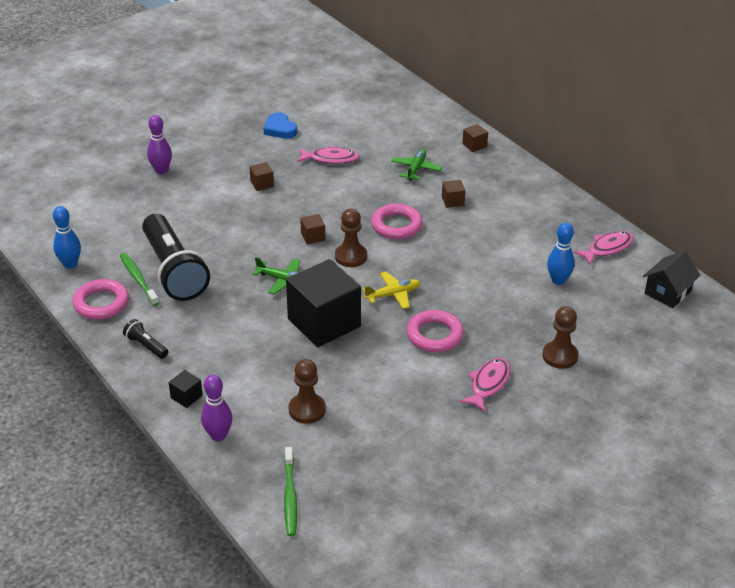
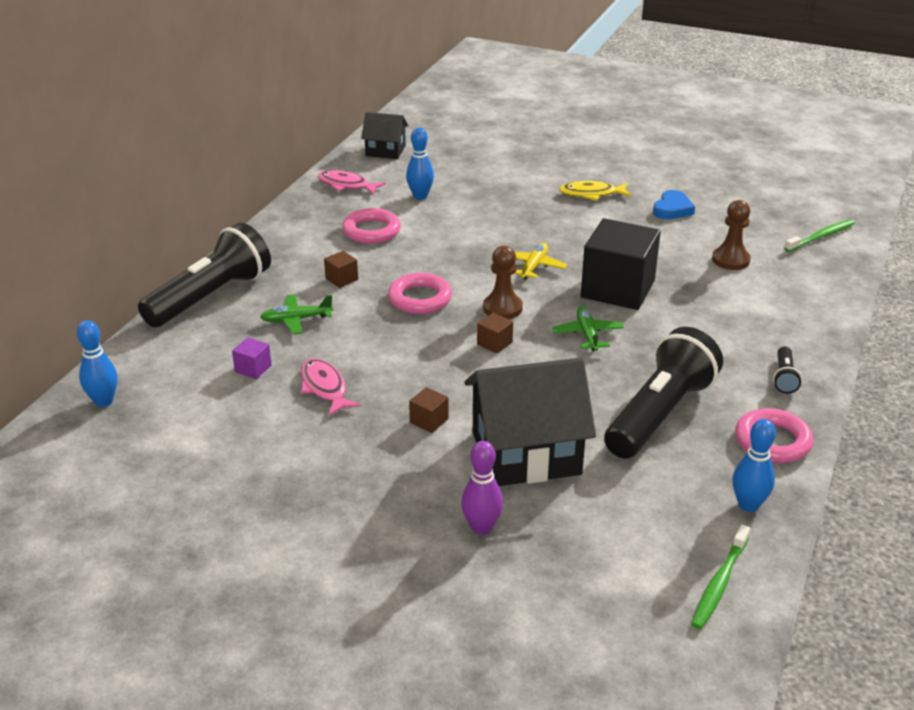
camera: 120 degrees left, 5 degrees down
green toothbrush [120,253,159,306] -> green toothbrush moved to [691,525,750,629]
black cube [169,370,203,408] -> none
purple bowling pin [201,375,232,441] -> none
blue heart [264,112,297,139] -> blue heart moved to [653,190,695,219]
yellow plane [363,272,421,309] -> yellow plane turned 75 degrees clockwise [514,242,567,280]
pink ring [407,310,464,352] -> pink ring moved to [342,208,401,244]
pink fish [459,358,511,412] -> yellow fish [559,181,631,201]
brown cube [462,124,488,152] -> black flashlight [138,223,271,327]
brown pawn [542,306,579,369] -> none
none -> blue bowling pin [77,320,118,407]
none -> purple cube [232,337,272,379]
none -> black house [464,358,596,486]

